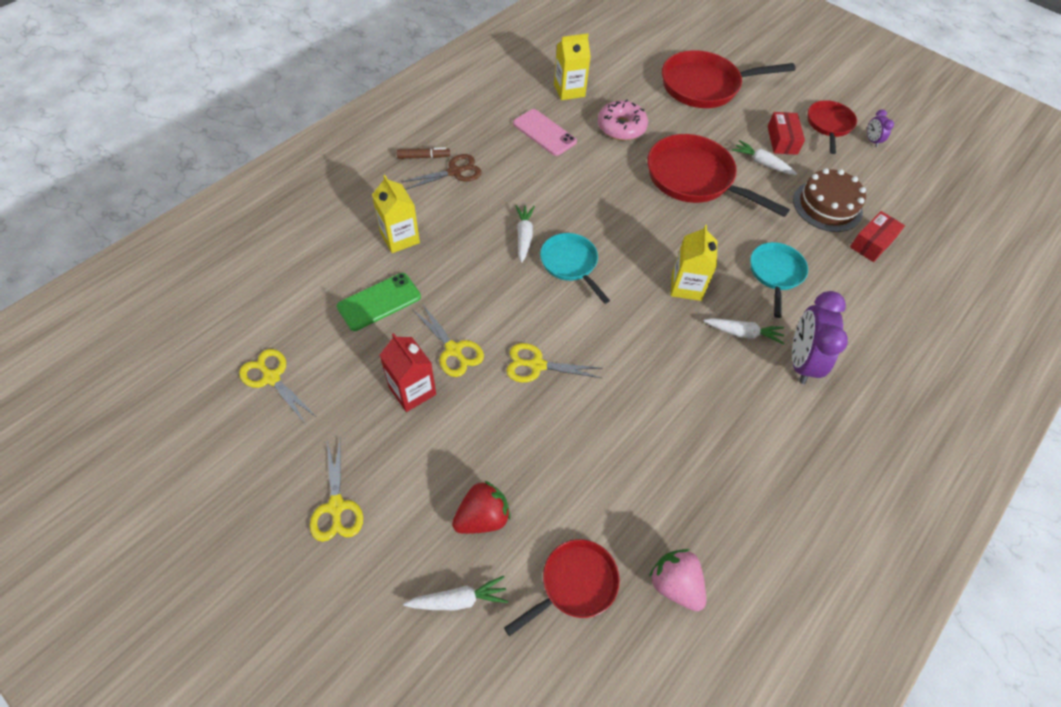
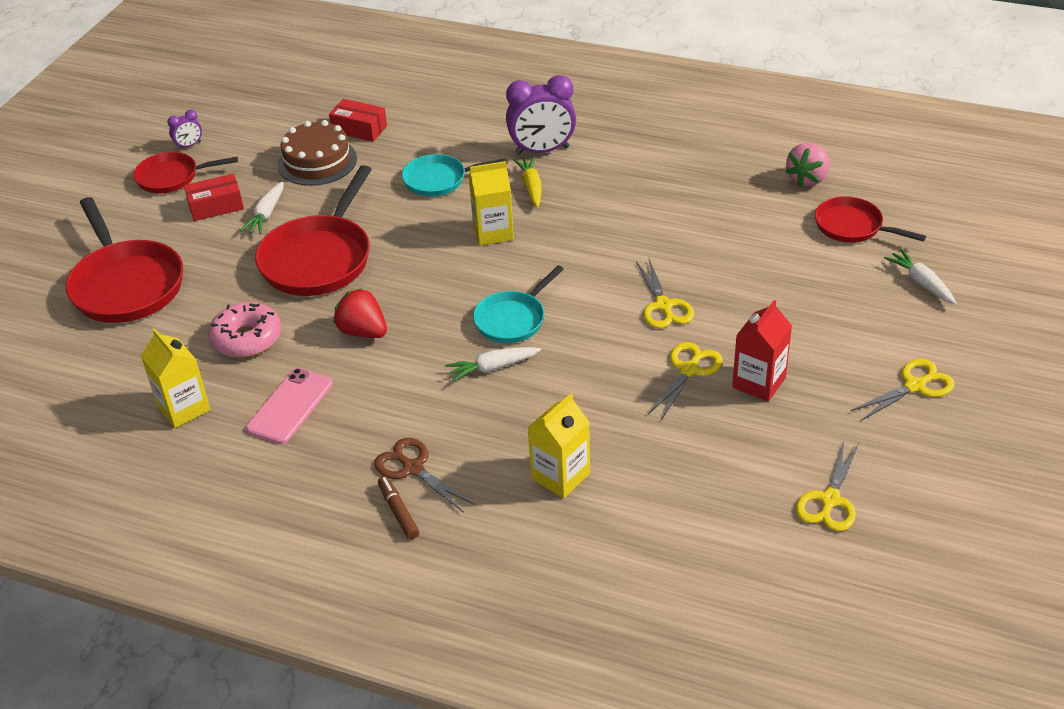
camera: 105 degrees left, 15 degrees down
green phone [337,273,421,331] -> none
red strawberry [452,481,510,534] -> red strawberry moved to [333,288,387,338]
white carrot [704,318,784,345] -> yellow carrot [514,156,542,208]

